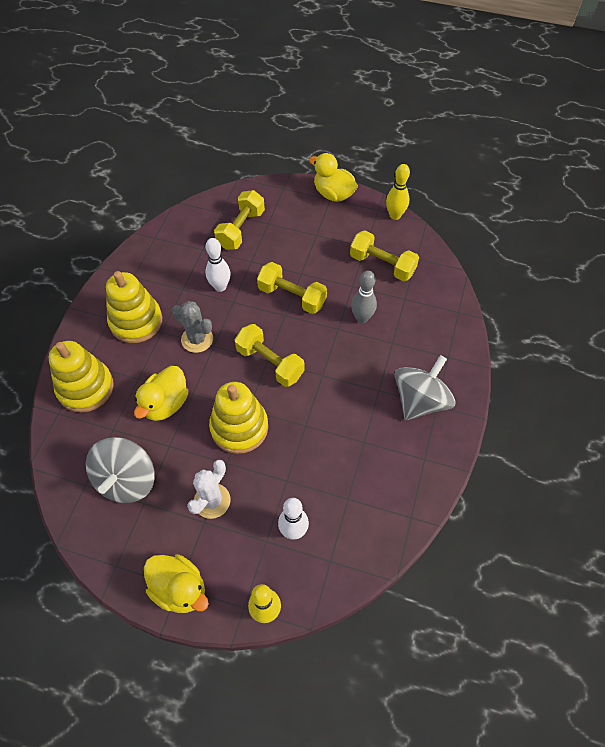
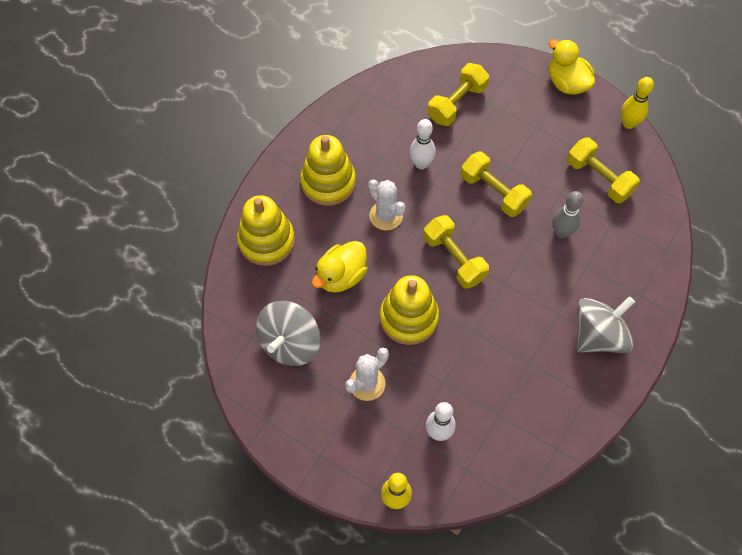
camera: 15 degrees right, 5 degrees up
yellow duck [144,554,209,613] -> none
grey cactus [172,301,213,353] -> white cactus [368,180,406,230]

